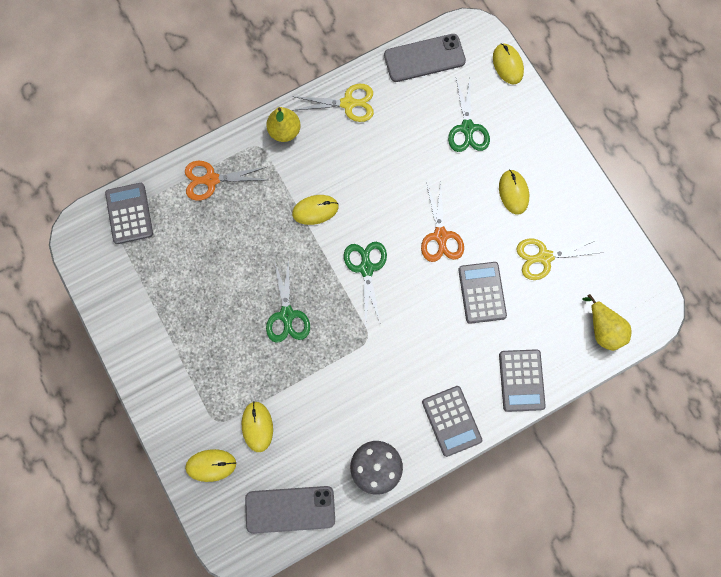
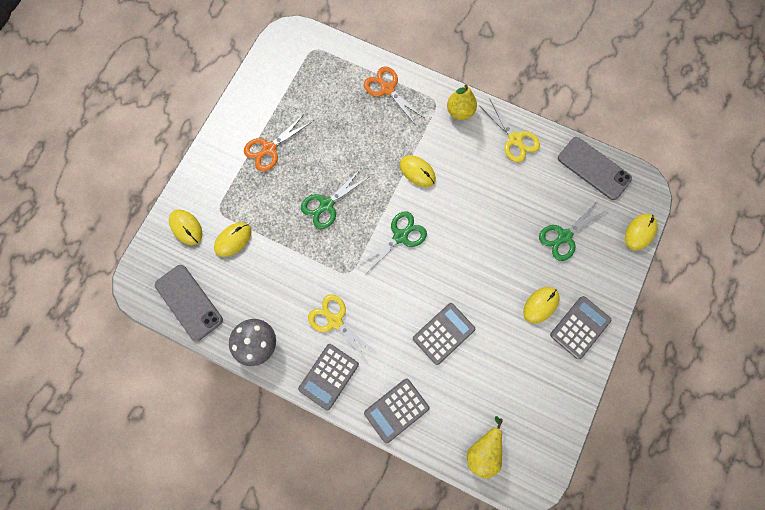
camera: 55 degrees right, 0 degrees up
grey calculator [105,183,153,244] -> grey calculator moved to [550,296,611,359]
orange scissors [421,182,464,262] -> orange scissors moved to [244,114,312,171]
yellow scissors [516,239,604,280] -> yellow scissors moved to [308,294,377,364]

